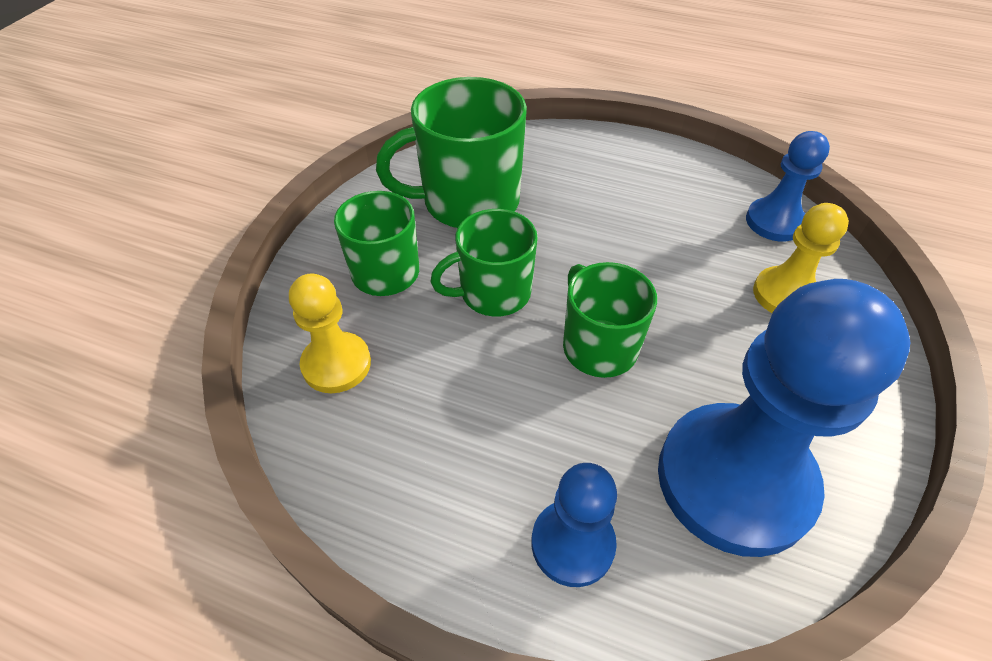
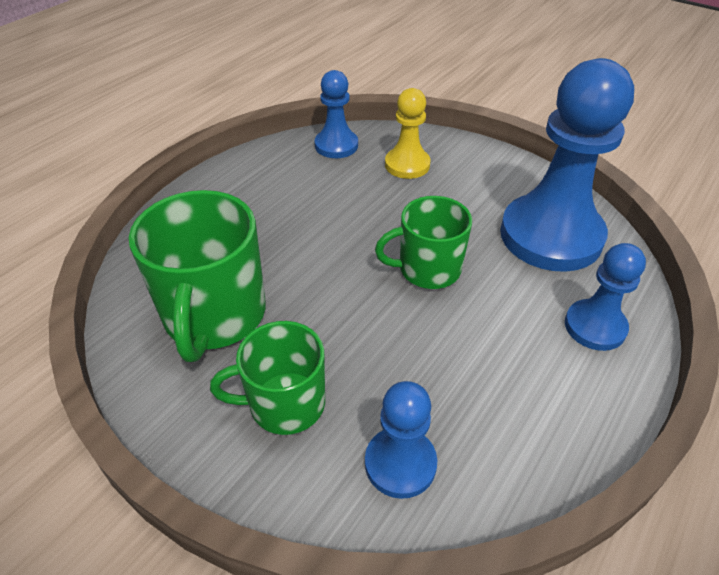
camera: 75 degrees left, 5 degrees down
yellow pawn [289,273,371,393] -> blue pawn [365,381,437,499]
green mug [430,209,538,317] -> none

